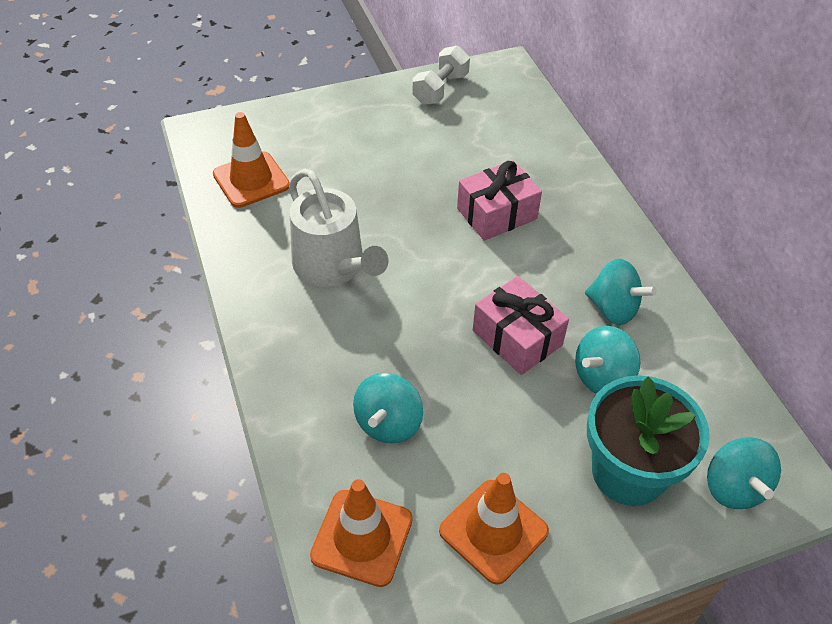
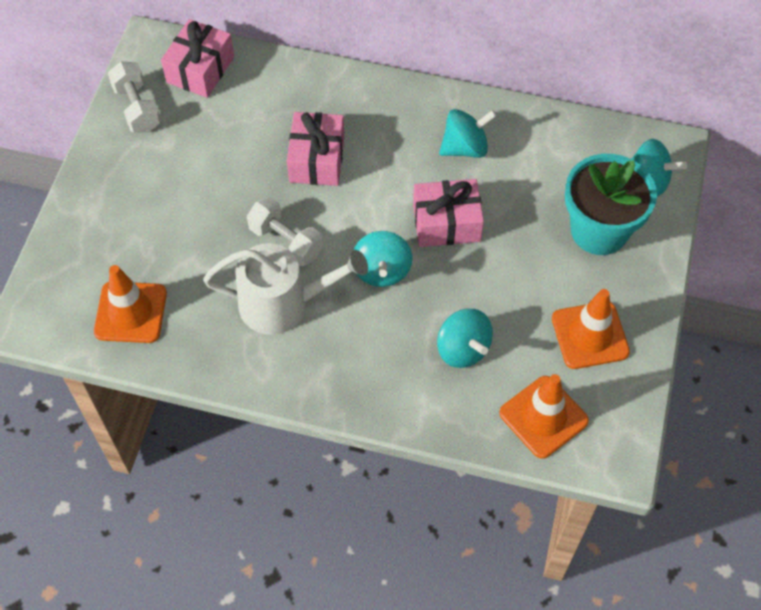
camera: 55 degrees left, 10 degrees up
turquoise spinning top [575,326,640,394] -> turquoise spinning top moved to [354,231,412,287]
none -> pink gift [161,19,234,98]
none -> white dumbbell [247,197,323,266]

